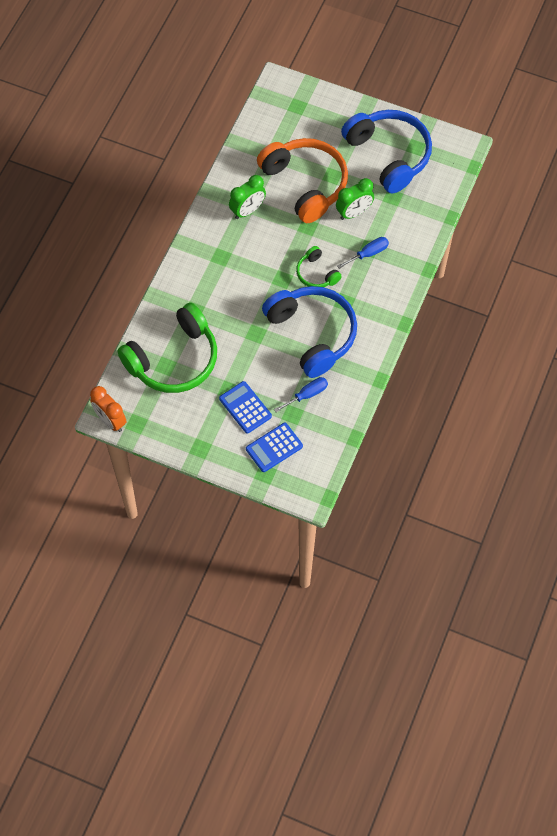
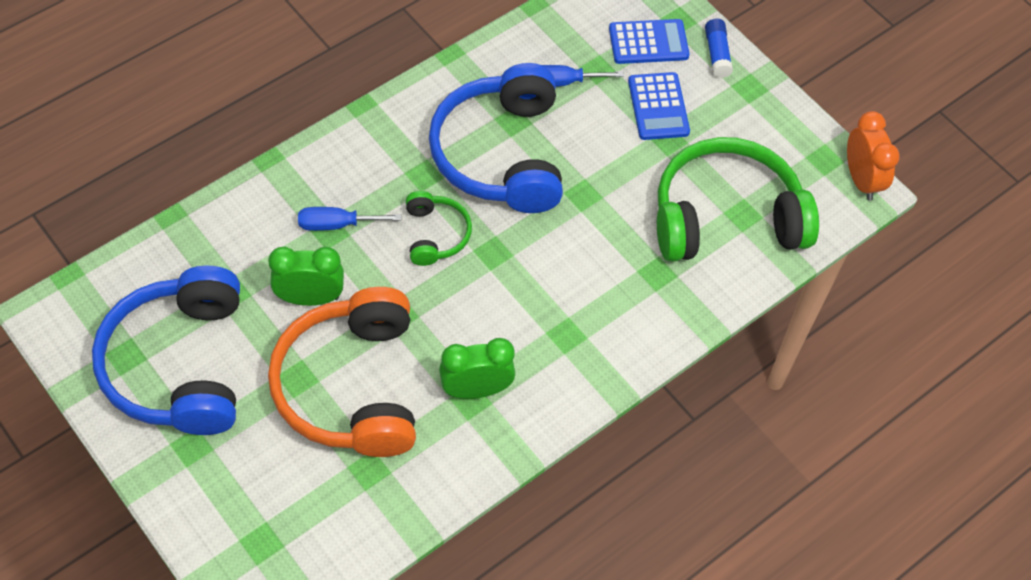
camera: 155 degrees left, 5 degrees down
none -> blue glue stick [705,19,733,78]

